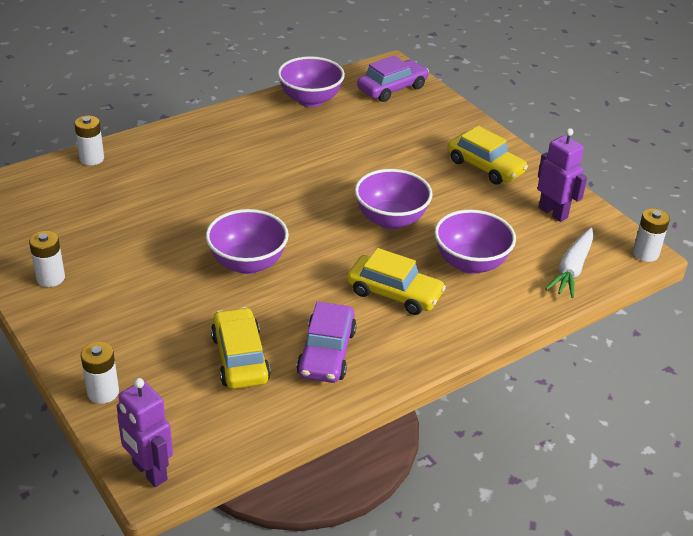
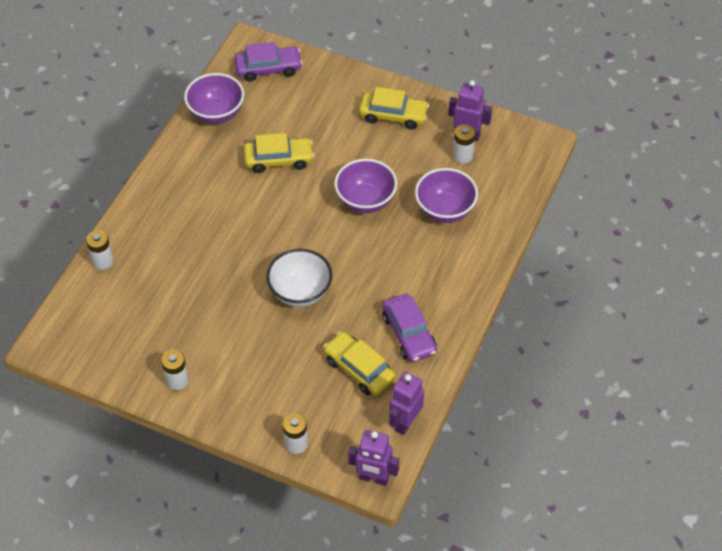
camera: 30 degrees left, 15 degrees up
purple bowl [206,209,289,274] -> white bowl [266,249,332,307]
yellow car [347,248,446,315] -> yellow car moved to [244,133,314,173]
purple car [357,55,429,102] -> purple car turned 60 degrees clockwise [235,42,302,82]
white carrot [545,228,594,298] -> none
white battery [633,209,670,262] -> white battery moved to [453,124,475,163]
none -> purple robot [389,372,424,435]

